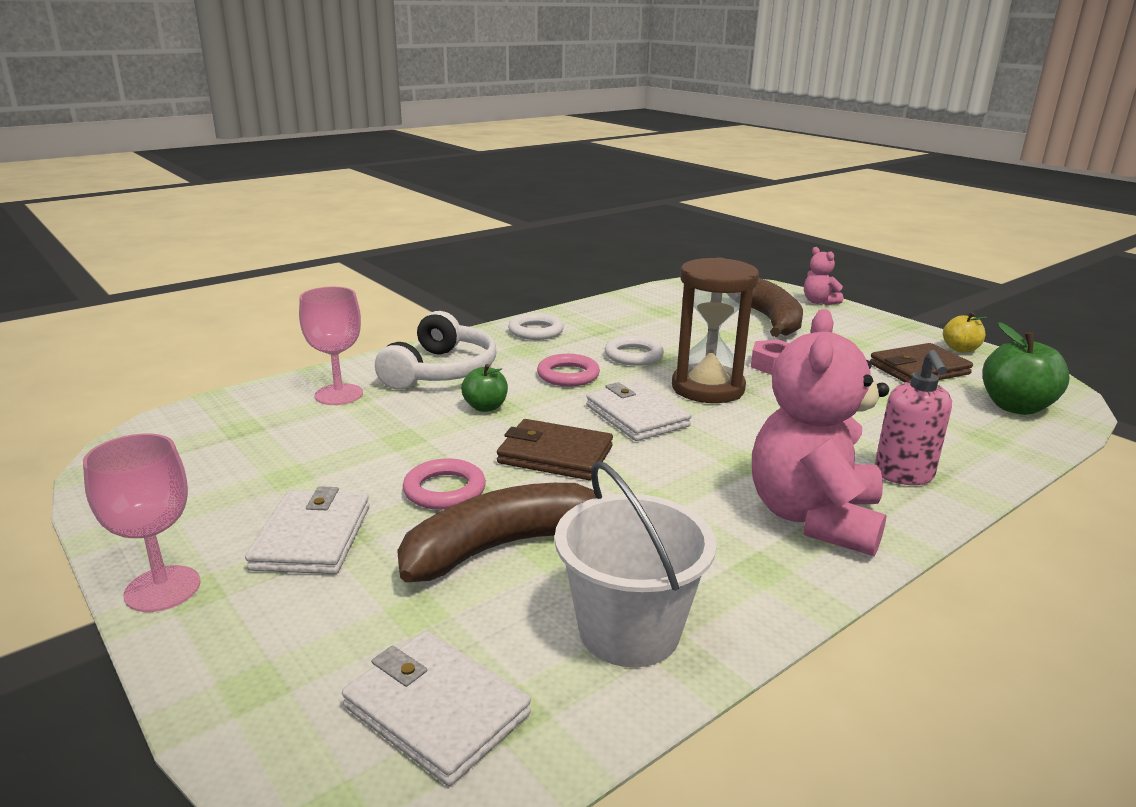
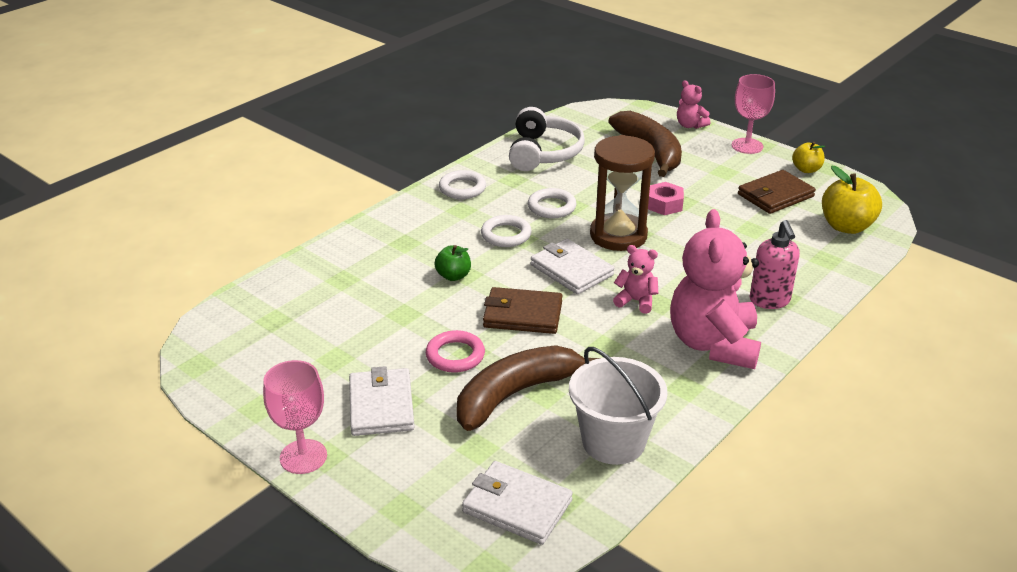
camera: 10 degrees left, 10 degrees up
pink goblet [299,287,363,405] -> pink goblet moved to [732,74,775,154]
white headphones [375,311,496,390] -> white headphones moved to [509,107,585,171]
pink ring [537,354,600,386] -> white ring [481,215,532,247]
green apple [983,322,1070,415] -> yellow apple [822,166,882,234]
none -> pink teddy bear [613,245,658,314]

